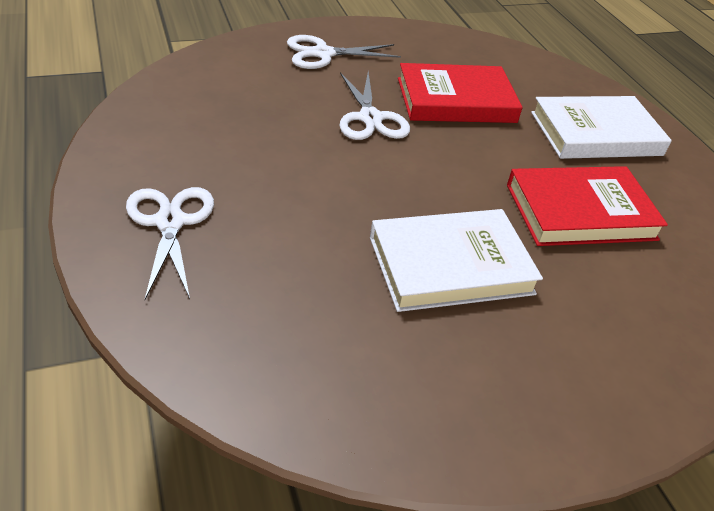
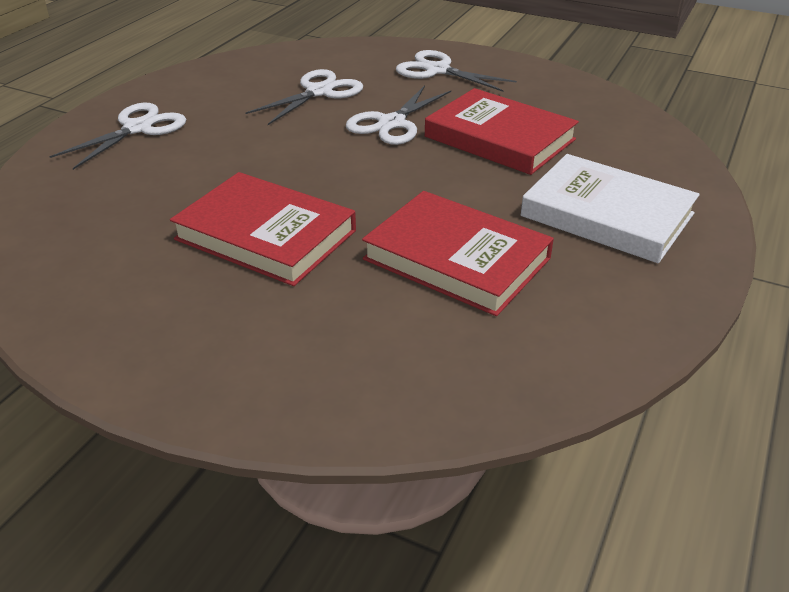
camera: 50 degrees right, 5 degrees down
white book [370,209,543,312] -> red book [170,172,356,286]
none -> white scissors [245,69,363,125]

